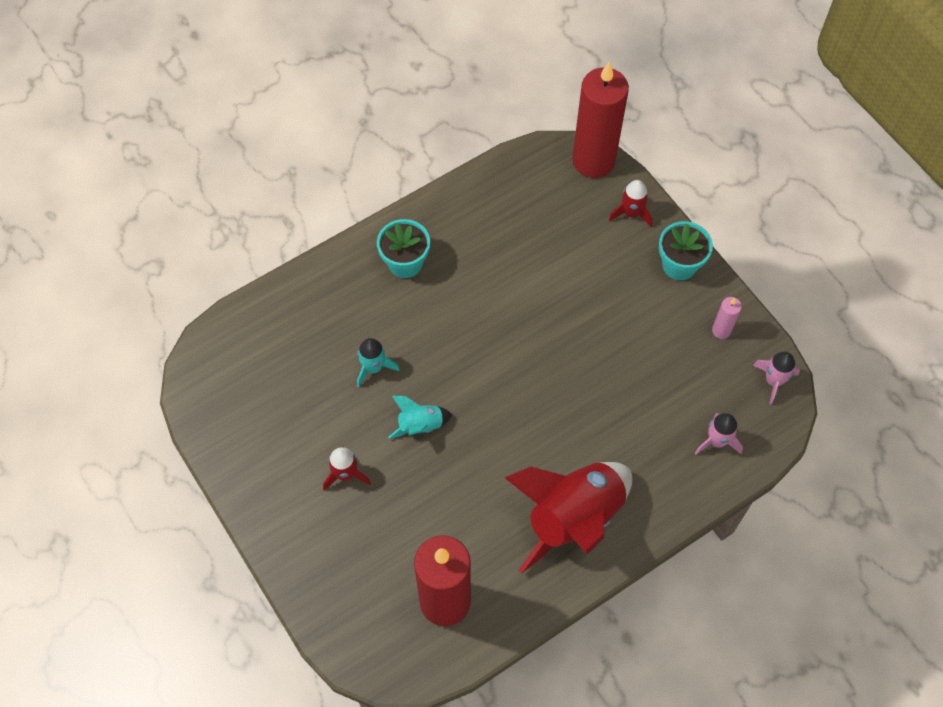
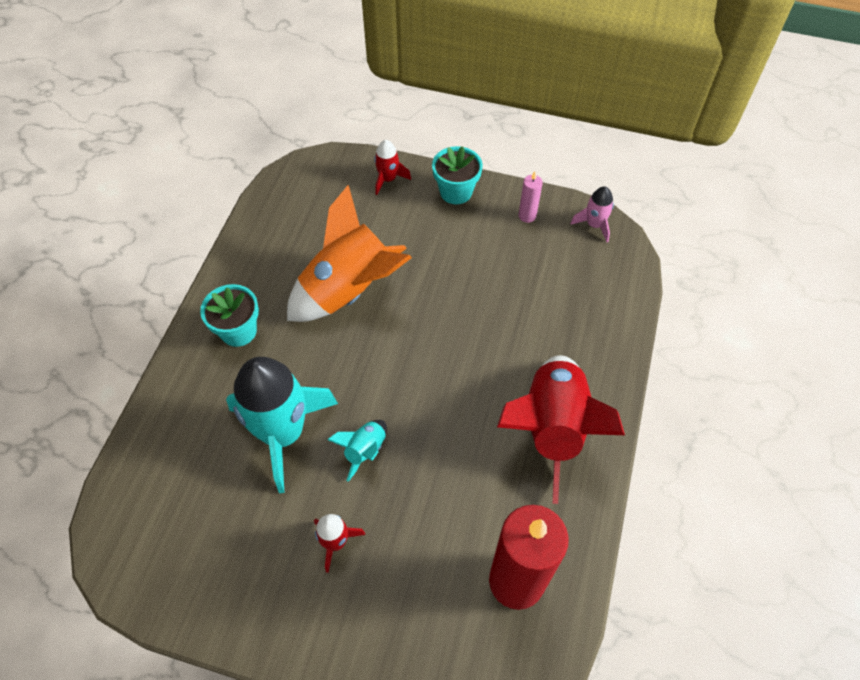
camera: 40 degrees left, 5 degrees down
turquoise rocket [357,338,400,388] -> turquoise rocket [226,357,338,493], size x2.21
red candle [572,62,629,178] -> none
pink rocket [695,413,743,455] -> none
none -> orange rocket [287,184,412,322]

